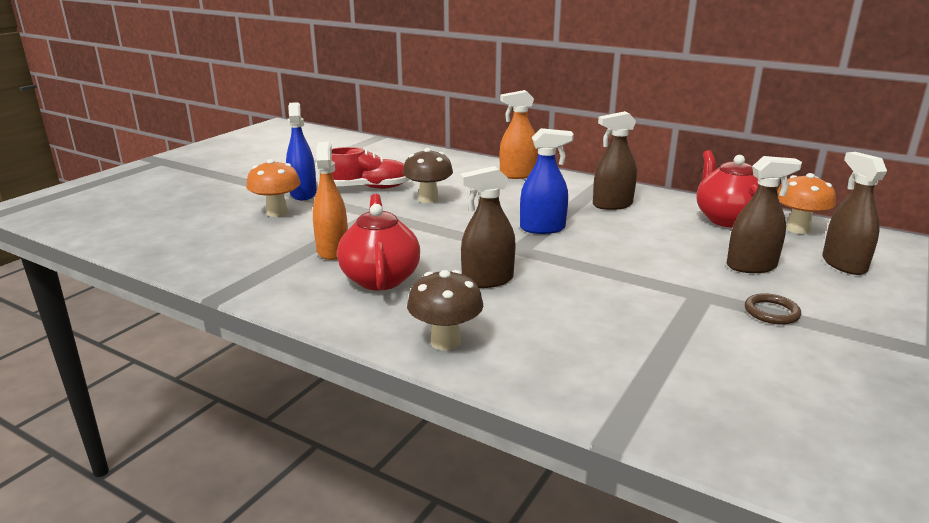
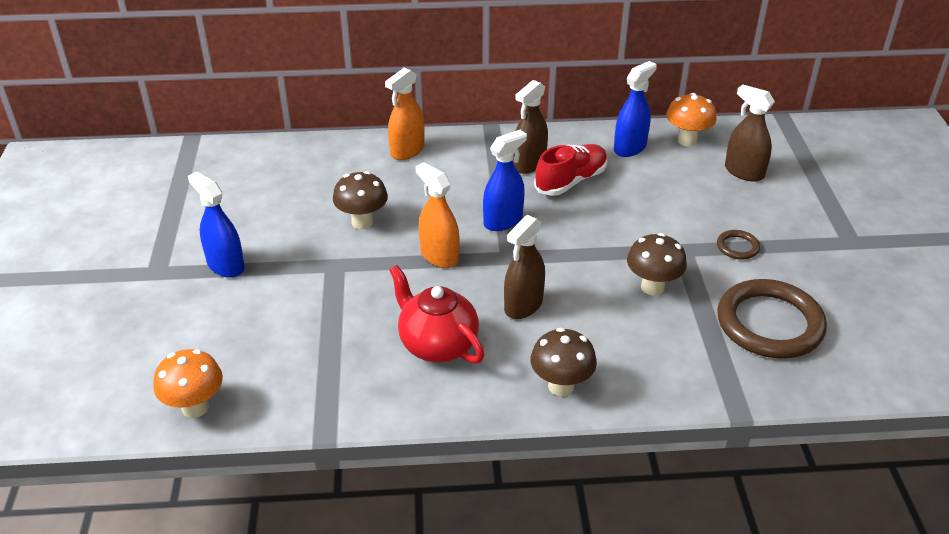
camera: 35 degrees left, 15 degrees up
orange mushroom [246,159,301,217] -> orange mushroom moved to [153,349,223,418]
orange spray bottle [313,142,348,260] -> orange spray bottle moved to [416,162,459,268]
red shoe [332,147,410,189] -> red shoe moved to [534,144,607,196]
red teapot [696,150,759,228] -> blue spray bottle [614,61,657,157]
brown spray bottle [727,156,802,273] -> none
none -> brown mushroom [627,233,687,295]
none -> brown ring [717,279,827,359]

